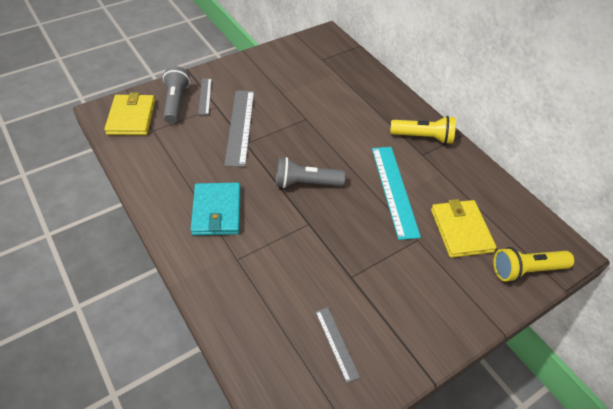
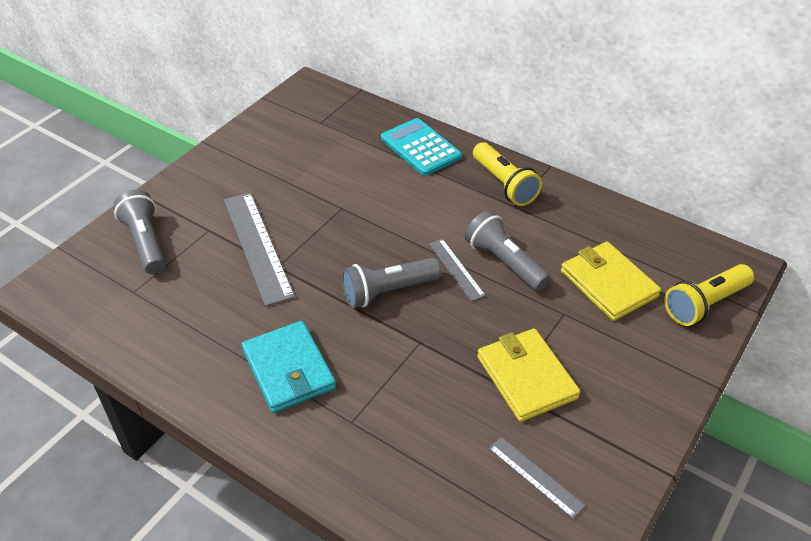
camera: 20 degrees left, 5 degrees down
yellow wallet [104,92,155,135] -> yellow wallet moved to [477,328,581,422]
grey ruler [198,78,212,115] -> grey ruler moved to [429,239,486,301]
turquoise ruler [372,147,421,240] -> grey flashlight [465,211,551,291]
yellow flashlight [390,116,456,144] -> yellow flashlight turned 75 degrees clockwise [473,142,542,206]
none -> turquoise calculator [381,118,462,176]

